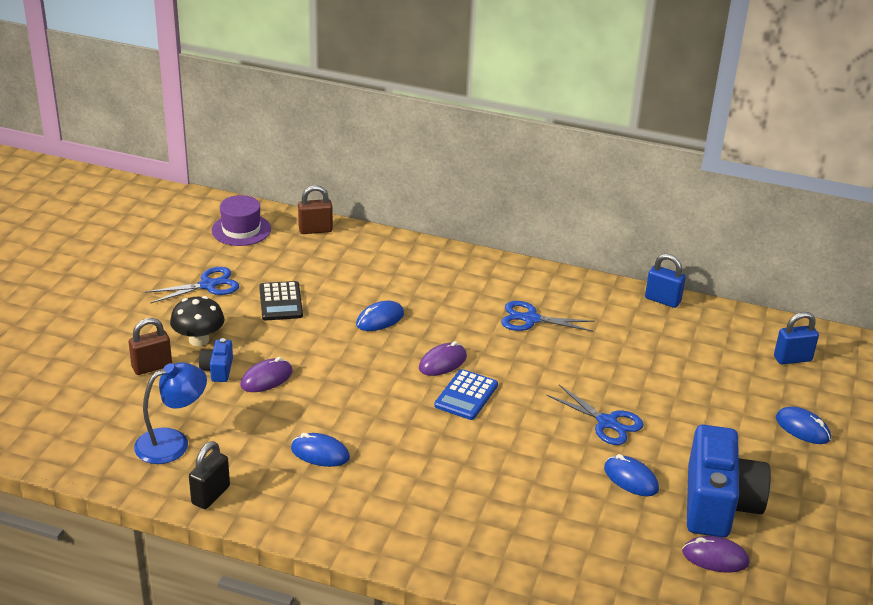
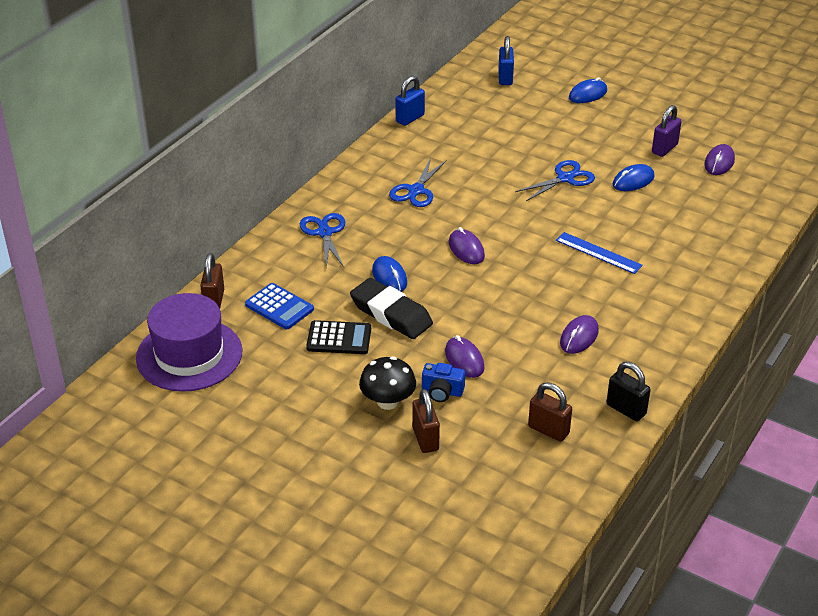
camera: 75 degrees left, 5 degrees up
blue lamp [134,362,207,464] -> brown padlock [528,382,572,442]
blue scissors [145,267,239,304] -> blue scissors moved to [300,213,345,267]
purple hat [212,195,271,246] -> purple hat [136,293,242,392], size x1.56
blue mouse [291,433,350,467] -> purple mouse [560,315,599,354]
blue calculator [434,369,498,420] -> blue calculator moved to [245,283,314,329]
blue camera [687,425,771,538] -> purple padlock [652,105,682,157]
none -> black eraser [350,278,433,339]
none -> blue ruler [556,232,643,274]

